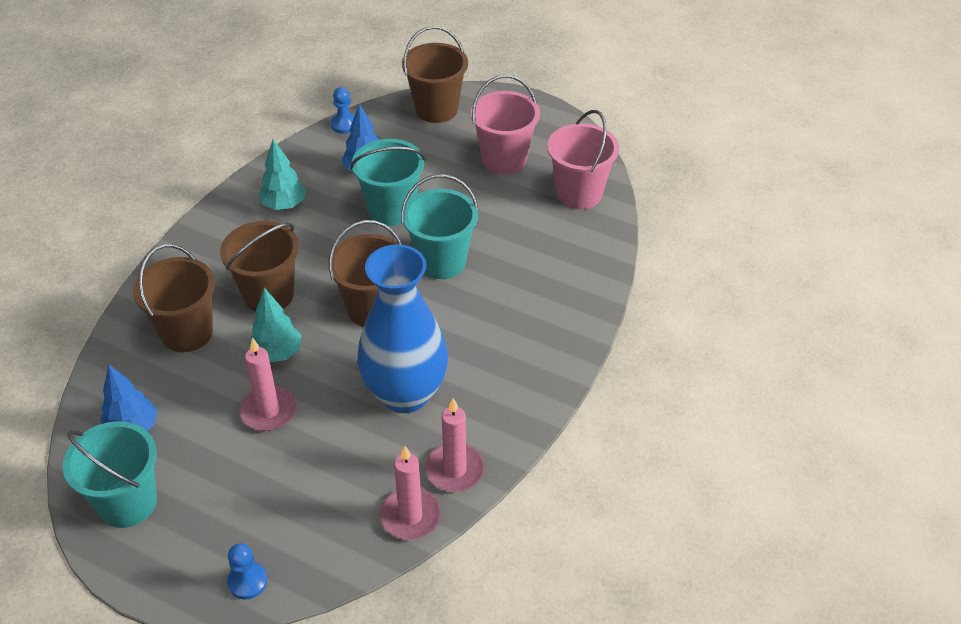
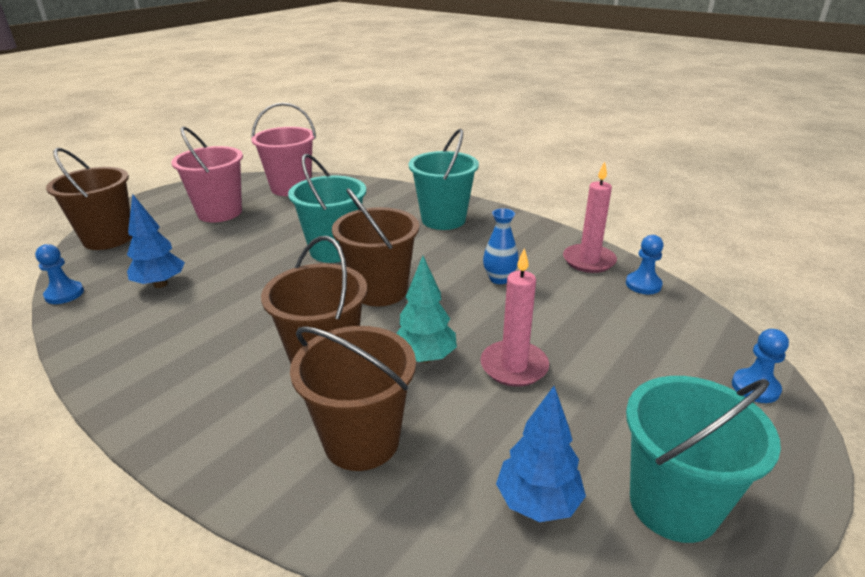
camera: 80 degrees left, 15 degrees down
turquoise tree [258,139,306,210] -> none
turquoise bucket [350,139,426,226] -> turquoise bucket moved to [409,129,479,230]
blue vase [357,244,448,413] -> blue vase [483,208,519,284], size x0.40
pink candle [380,446,441,540] -> blue pawn [626,235,664,294]

